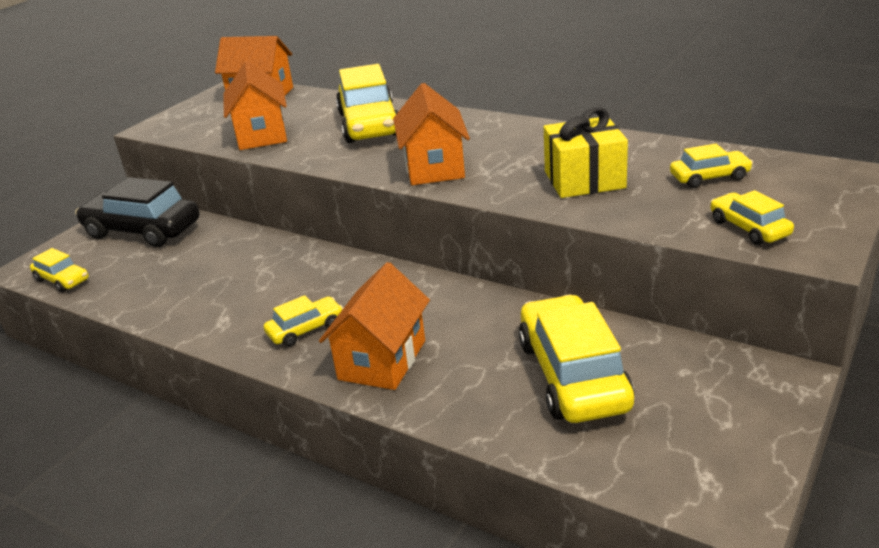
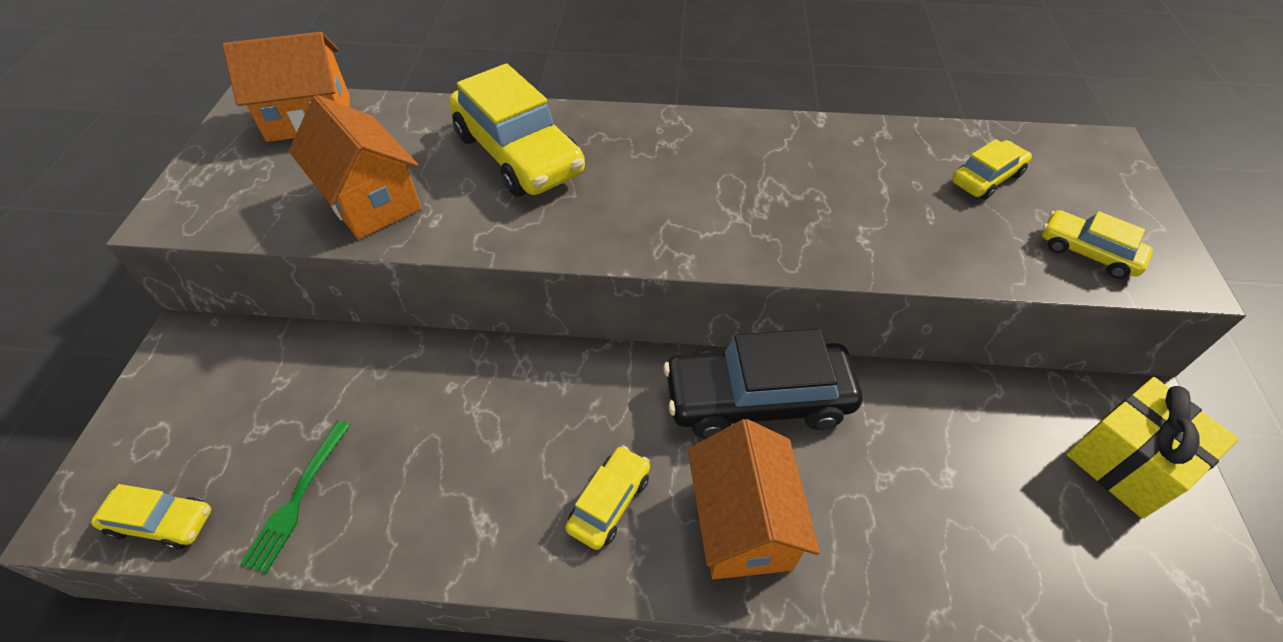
camera: 30 degrees left, 20 degrees up
black car [75,177,200,247] -> black car moved to [663,328,862,439]
orange house [393,83,470,185] -> none
yellow car [519,294,634,423] -> none
yellow gift [544,107,628,198] -> yellow gift moved to [1066,377,1239,519]
none -> green fork [240,420,351,573]

